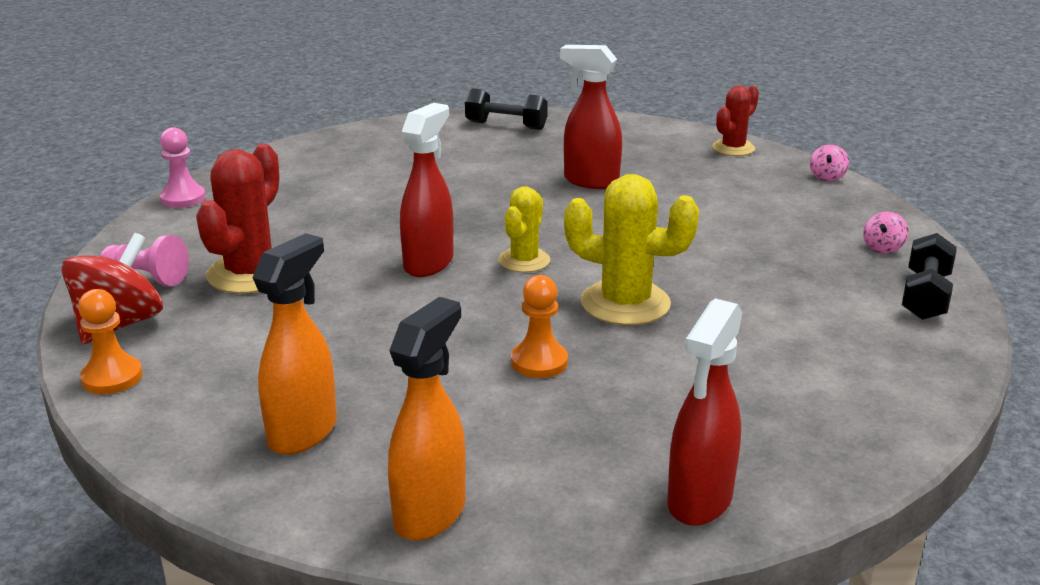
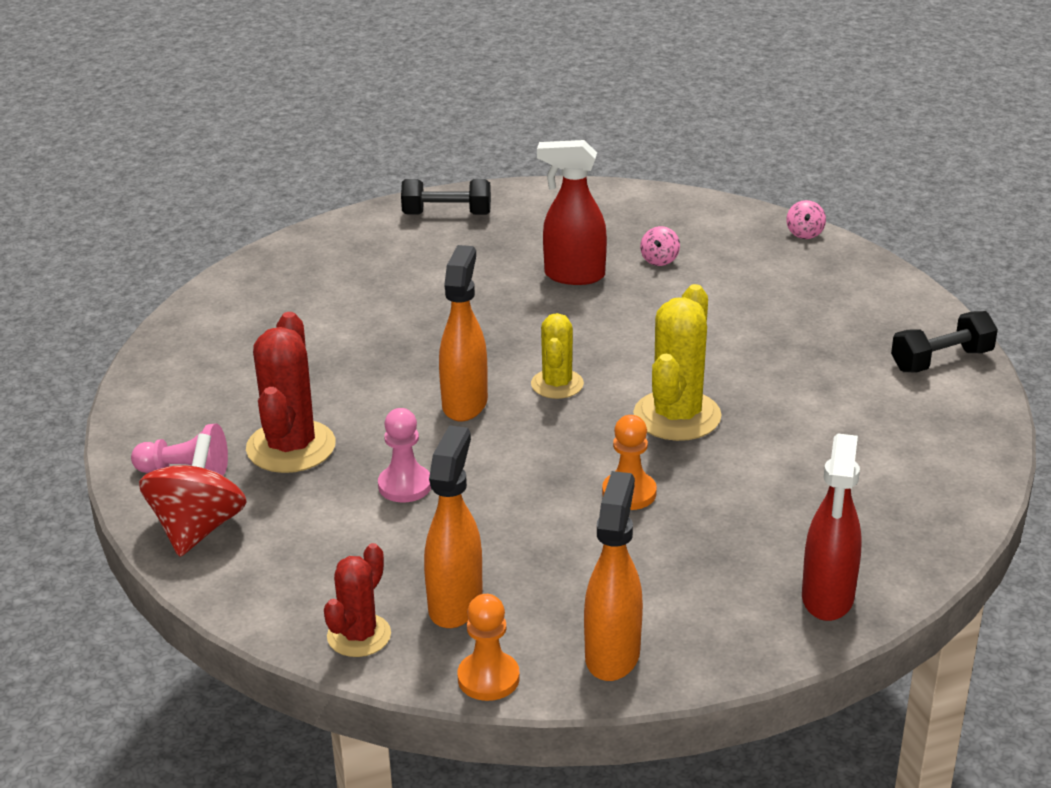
camera: 15 degrees left, 5 degrees up
orange pawn [78,289,143,394] -> orange pawn moved to [458,594,520,701]
pink pawn [160,127,206,208] -> pink pawn moved to [378,408,431,502]
red spray bottle [400,103,453,277] -> orange spray bottle [439,245,488,421]
yellow cactus [564,174,699,325] -> yellow cactus turned 75 degrees counterclockwise [633,284,721,441]
red cactus [713,85,759,156] -> red cactus moved to [324,543,391,657]
pink spinning top [863,212,908,254] -> pink spinning top moved to [640,226,680,266]
black dumbbell [902,233,957,320] -> black dumbbell turned 60 degrees clockwise [891,311,998,373]

